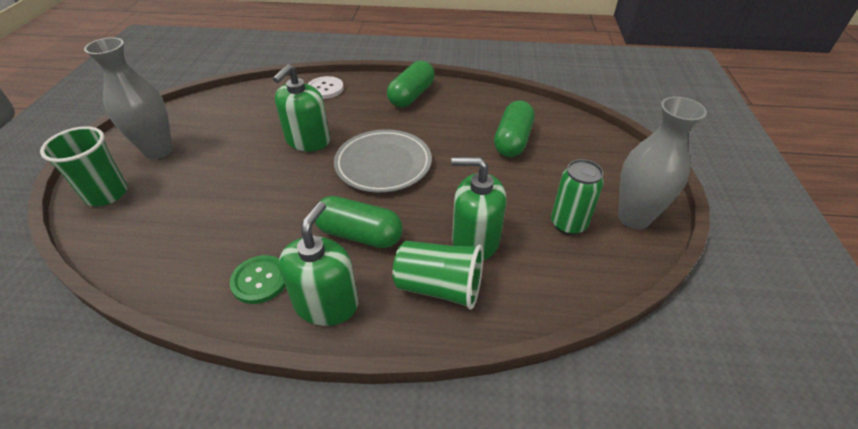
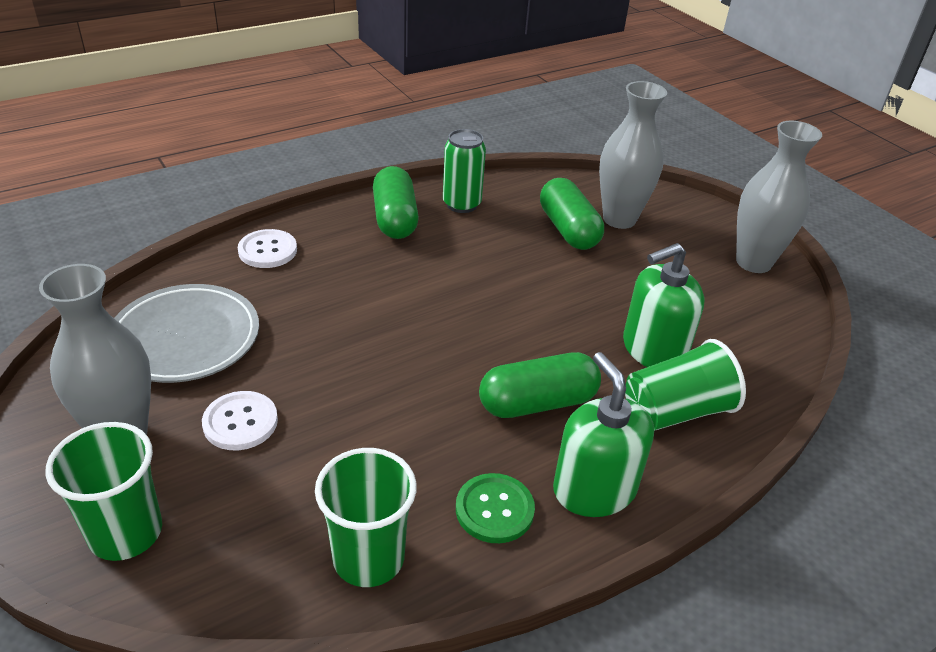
camera: 40 degrees left, 5 degrees down
green soap dispenser [273,64,330,152] -> none
grey plate [334,129,432,193] -> grey plate moved to [114,284,259,383]
green can [551,159,604,235] -> green can moved to [443,129,486,213]
none -> white button [202,391,278,450]
none -> green cup [315,448,417,587]
none -> grey vase [599,81,667,229]

